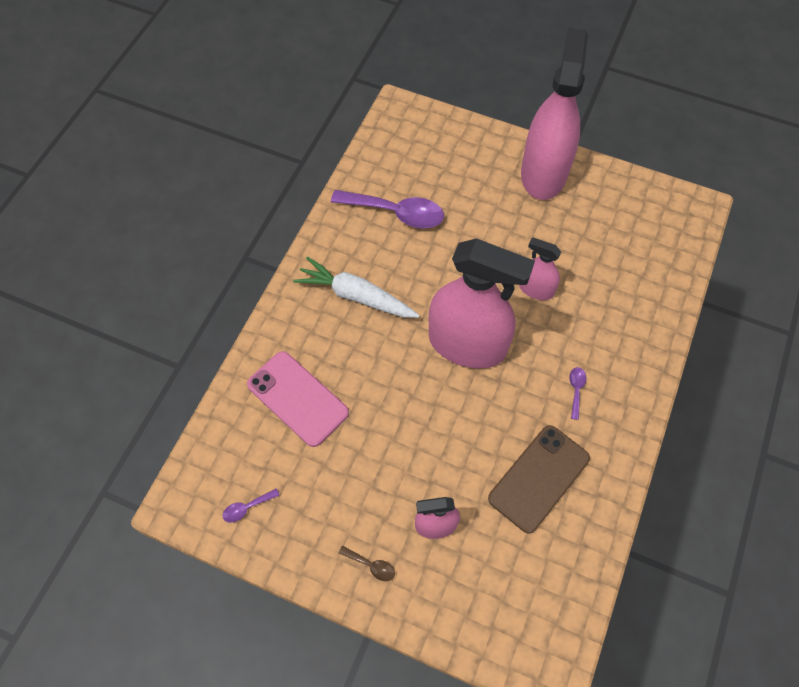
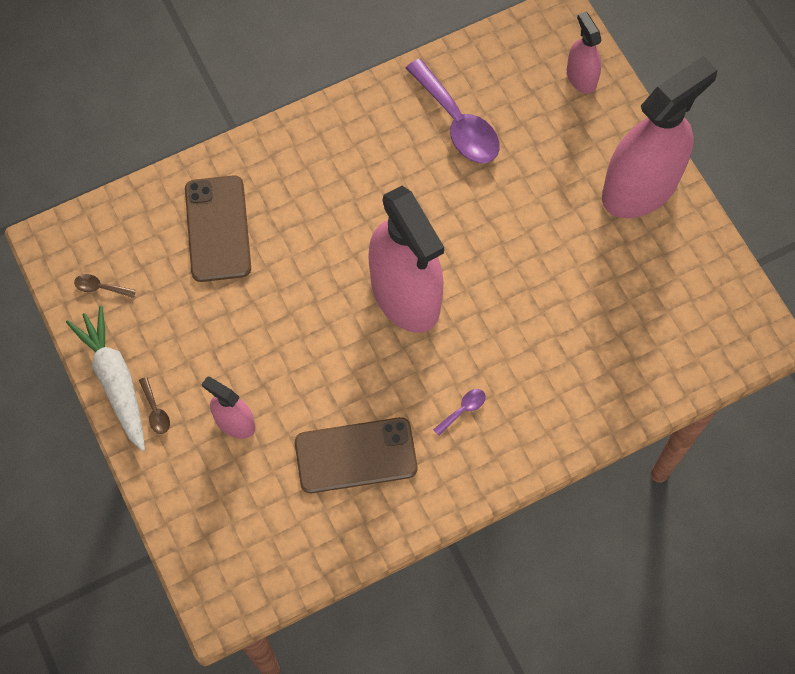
camera: 40 degrees right, 5 degrees up
purple spoon [222,488,280,523] -> brown spoon [74,274,136,298]
pink phone [247,351,349,447] -> brown phone [185,175,251,282]
white carrot [293,257,420,318] -> white carrot moved to [66,306,145,451]
pink spray bottle [519,238,561,300] -> pink spray bottle moved to [567,12,601,94]

